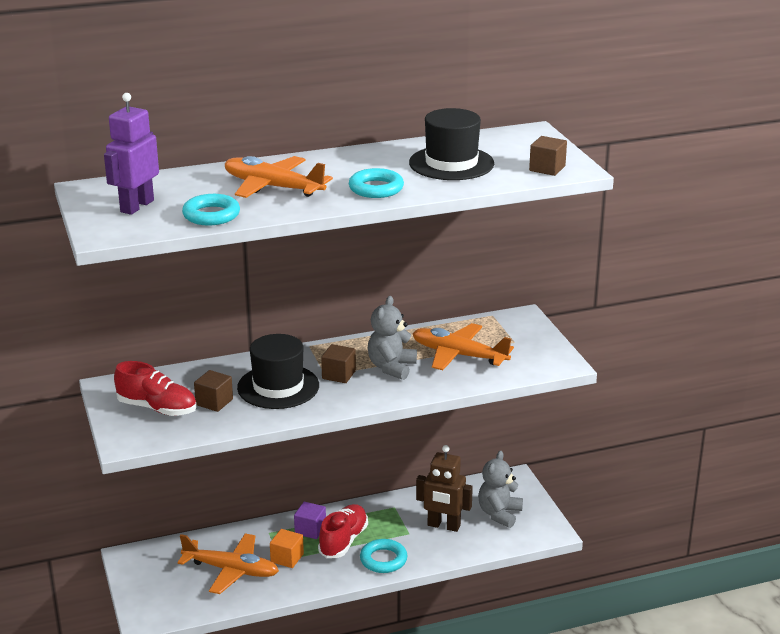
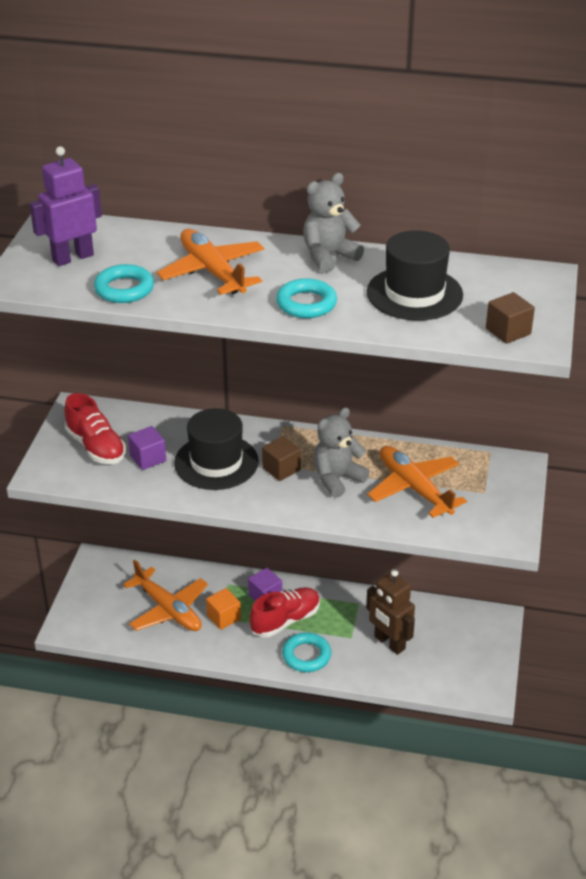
camera: 30 degrees right, 10 degrees up
brown cube [194,370,233,412] -> purple cube [128,426,166,470]
grey teddy bear [478,451,523,528] -> grey teddy bear moved to [303,173,364,273]

